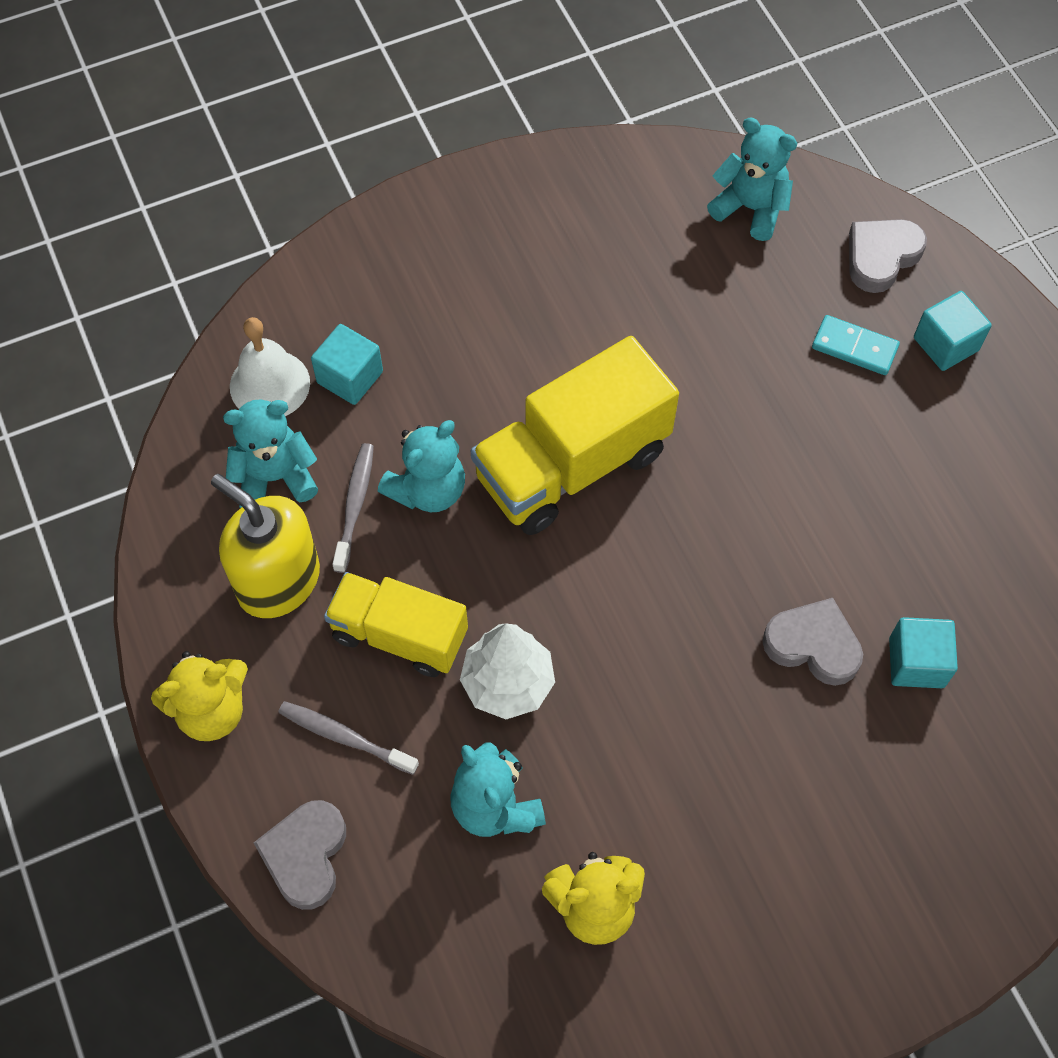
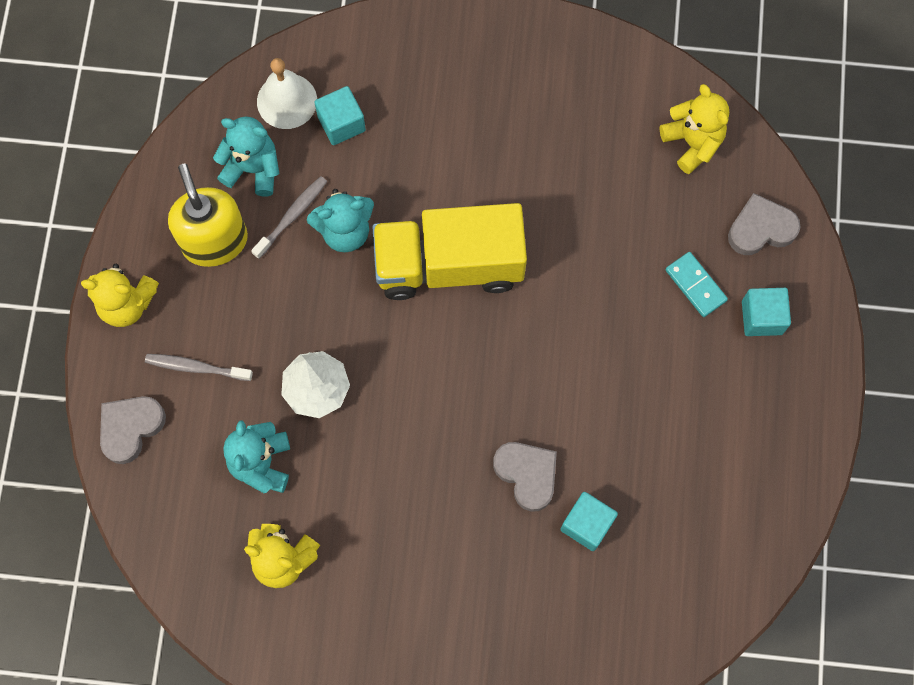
camera: 30 degrees right, 10 degrees up
grey toothbrush [278,701,419,775] -> grey toothbrush turned 45 degrees counterclockwise [145,354,253,381]
yellow truck [324,572,468,677] -> none
turquoise teddy bear [707,118,797,241] -> yellow teddy bear [660,84,729,174]

